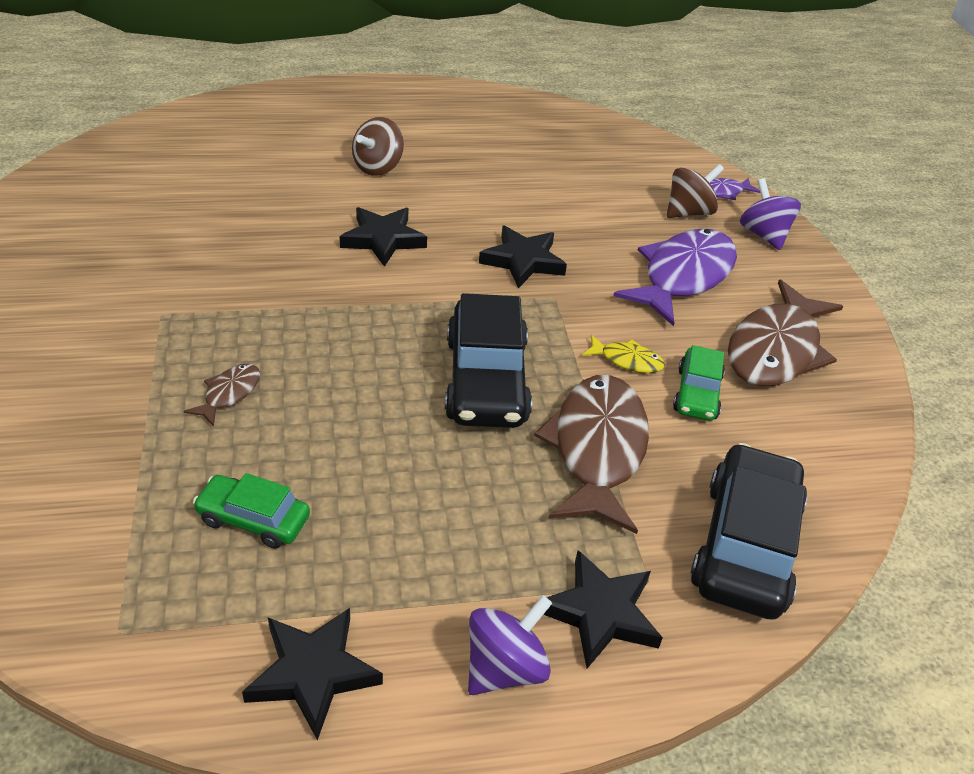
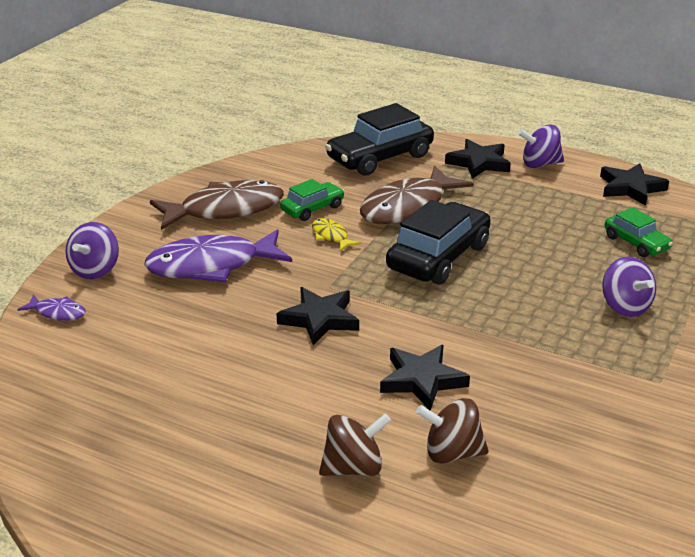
camera: 140 degrees left, 10 degrees down
brown fish [184,364,260,427] -> purple spinning top [602,256,656,317]
brown spinning top [667,164,724,218] -> brown spinning top moved to [416,398,489,464]

